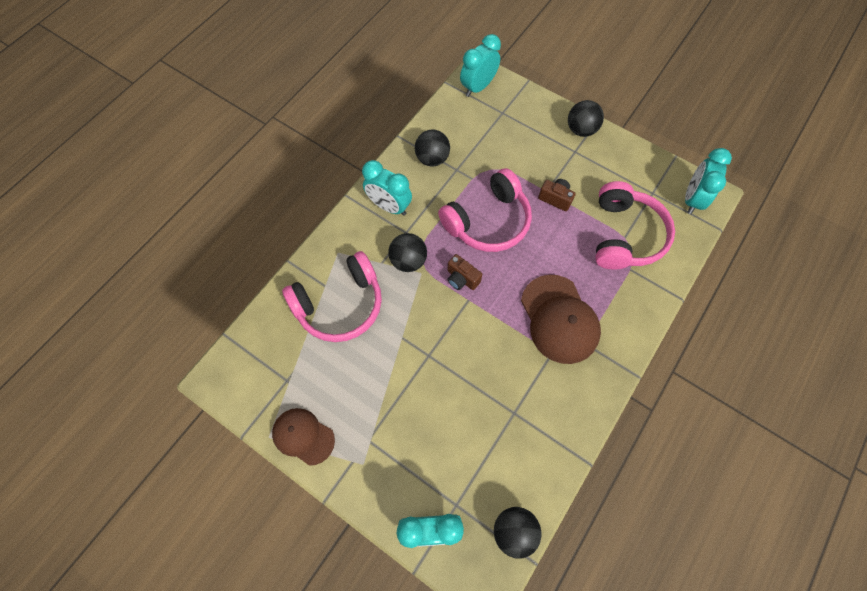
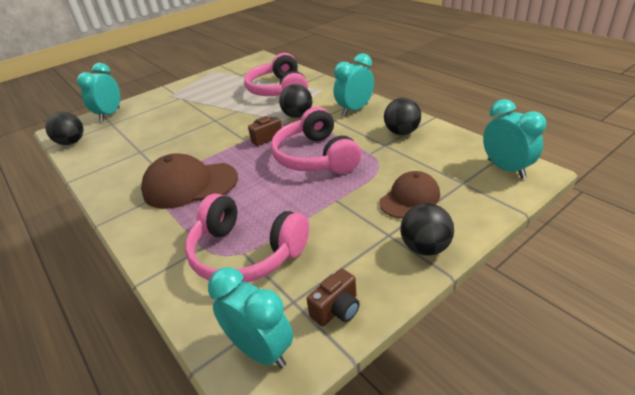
camera: 110 degrees right, 30 degrees down
brown cap [272,408,335,466] -> brown cap moved to [379,171,440,219]
brown camera [538,179,576,211] -> brown camera moved to [307,269,360,327]

